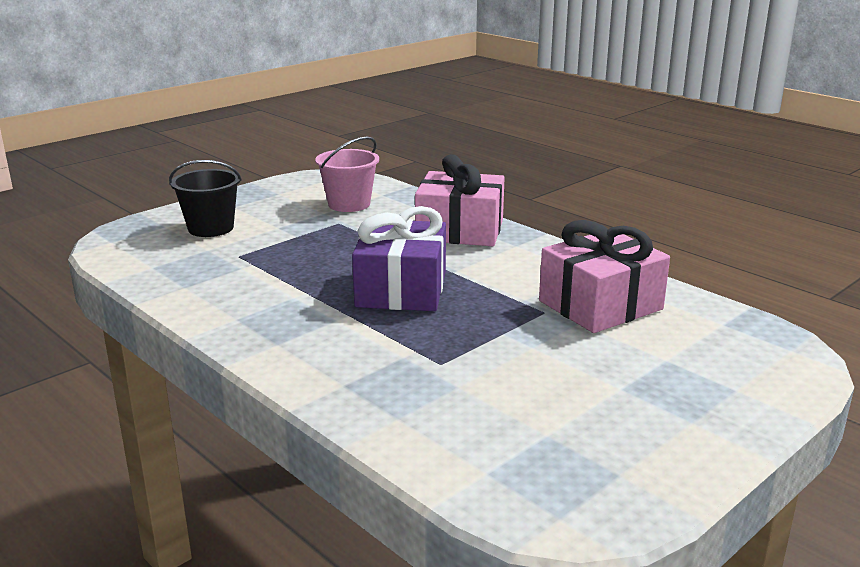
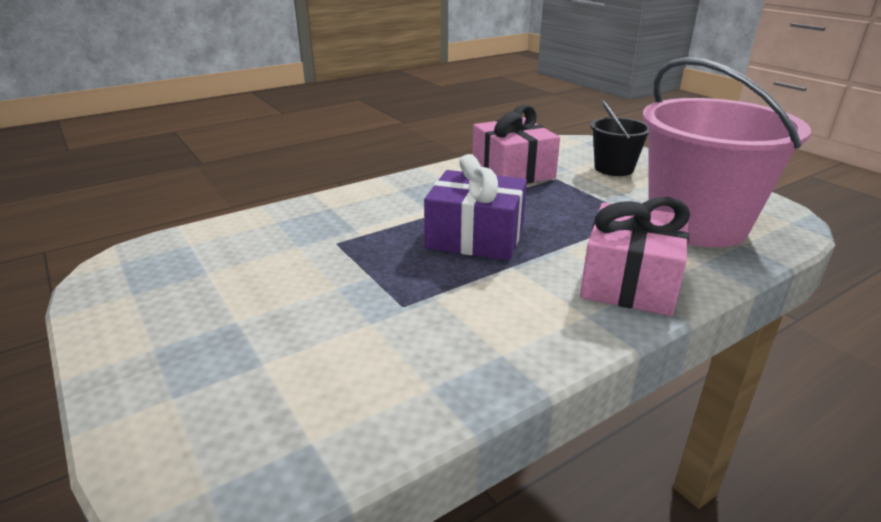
camera: 100 degrees right, 5 degrees up
pink bucket [315,136,379,212] -> pink bucket [642,57,811,248], size x2.02
pink gift [539,220,670,333] -> pink gift moved to [472,105,560,184]

